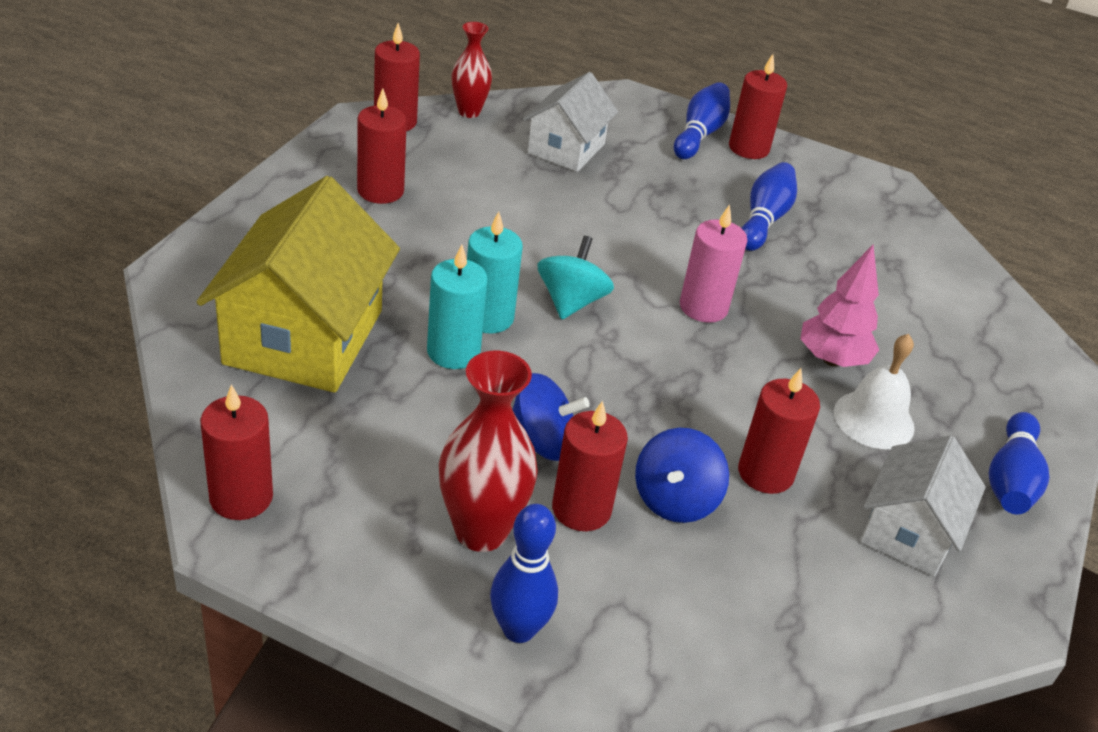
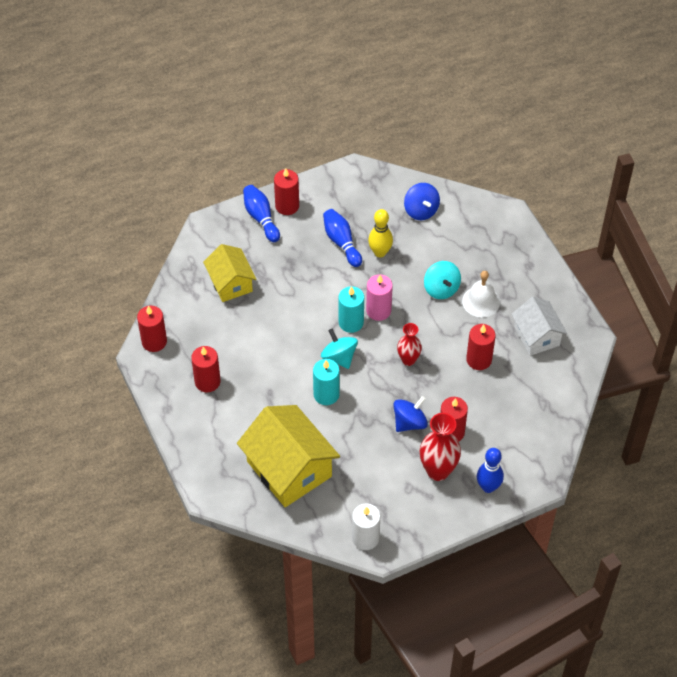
camera: 45 degrees left, 15 degrees up
red candle [200,384,273,520] -> white candle [352,503,380,550]
turquoise candle [427,245,488,369] -> turquoise candle moved to [339,286,364,333]
red vase [451,22,492,118] -> red vase moved to [397,323,422,366]
white house [523,72,618,172] -> yellow house [203,244,256,302]
blue spinning top [635,428,729,523] -> blue spinning top moved to [404,183,440,220]
pink tree [800,245,879,367] -> turquoise spinning top [424,261,461,299]
blue bowling pin [988,412,1050,514] -> none
none -> yellow bowling pin [368,209,393,257]

